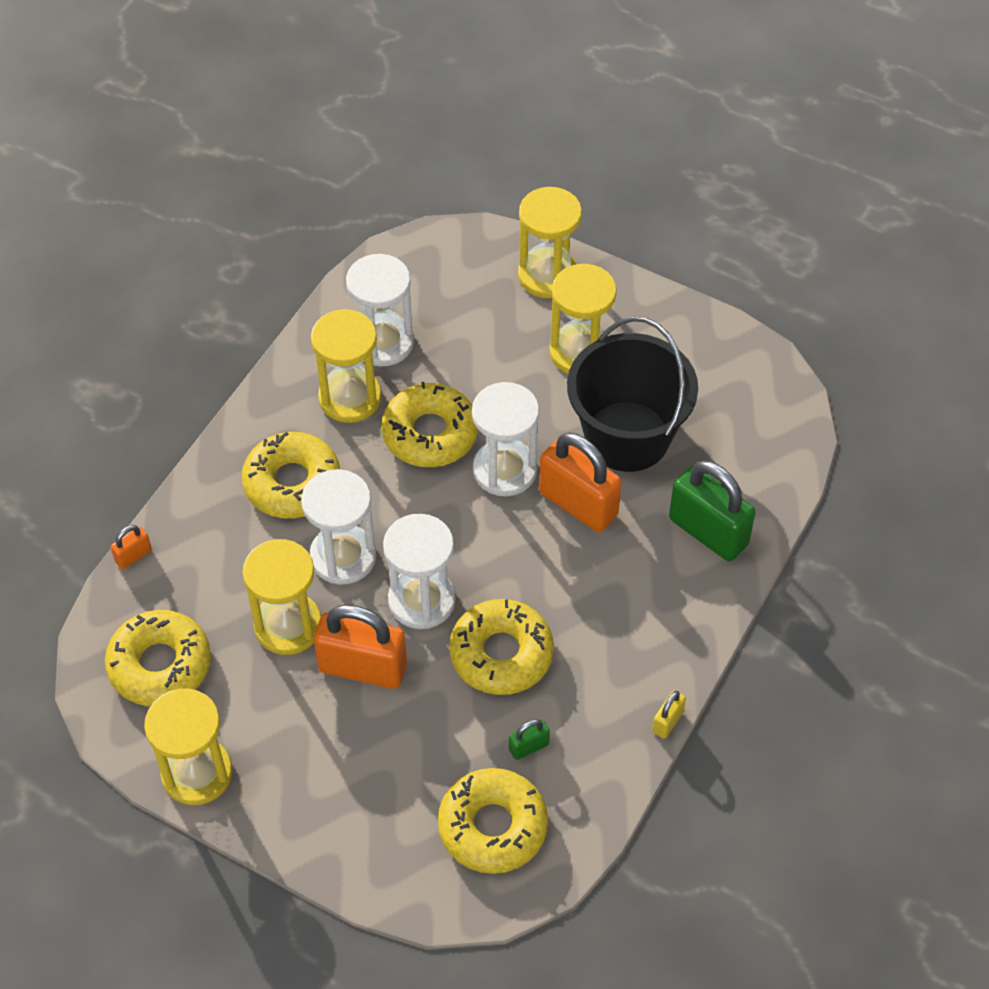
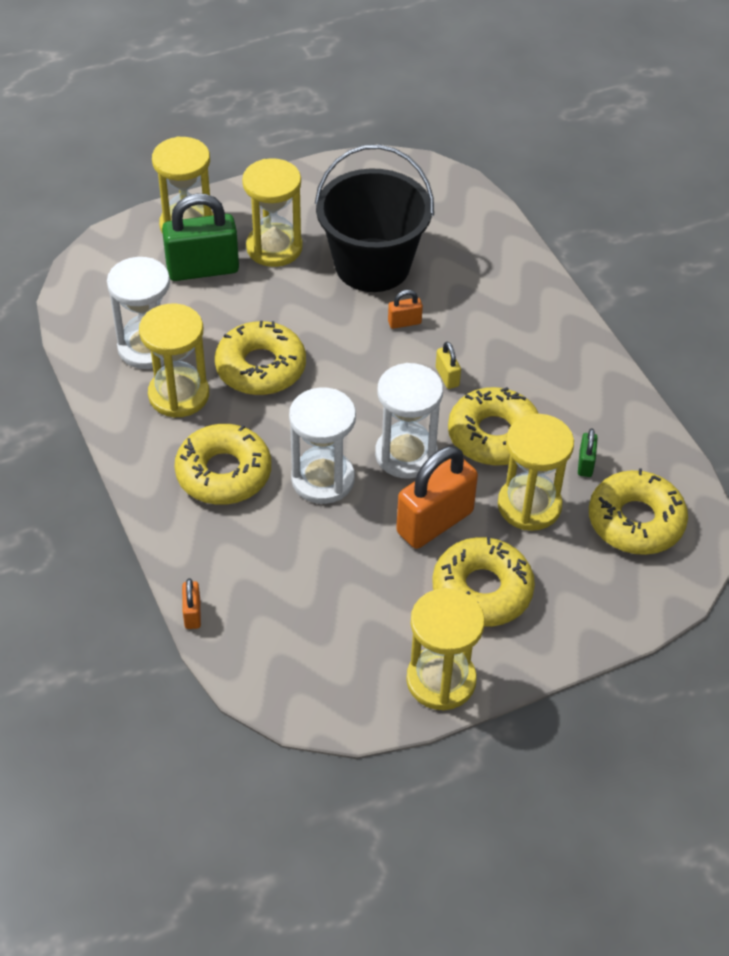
camera: 55 degrees left, 5 degrees down
yellow donut [105,610,211,706] -> yellow donut moved to [432,537,535,627]
yellow hourglass [242,539,321,655] -> yellow hourglass moved to [498,414,574,531]
white hourglass [472,382,539,496] -> none
orange padlock [539,432,621,532] -> orange padlock [388,290,423,329], size x0.45
yellow padlock [652,691,686,739] -> yellow padlock moved to [436,342,461,389]
green padlock [669,460,756,561] -> green padlock moved to [162,194,239,281]

